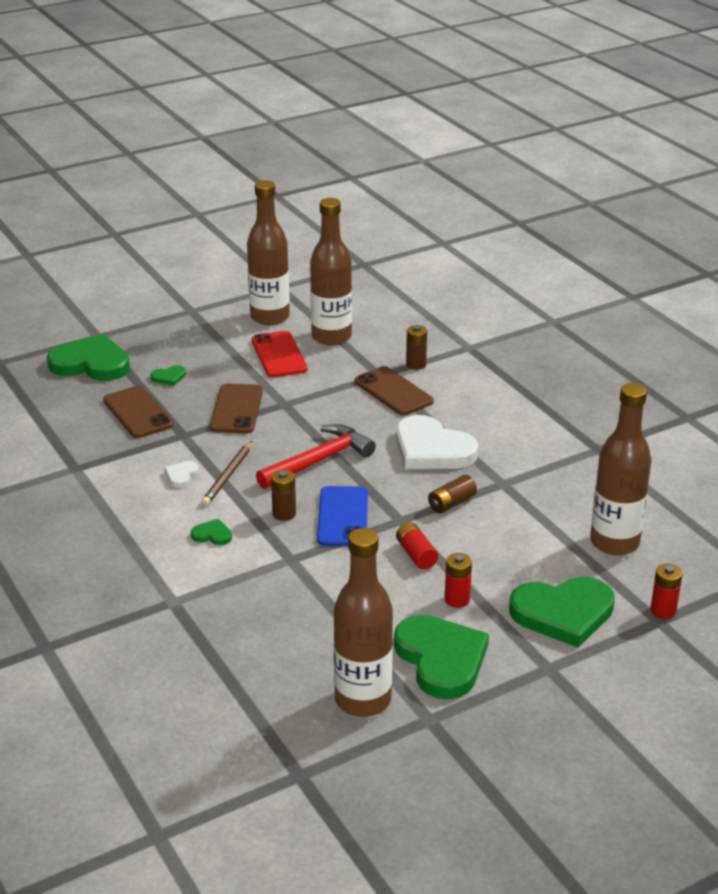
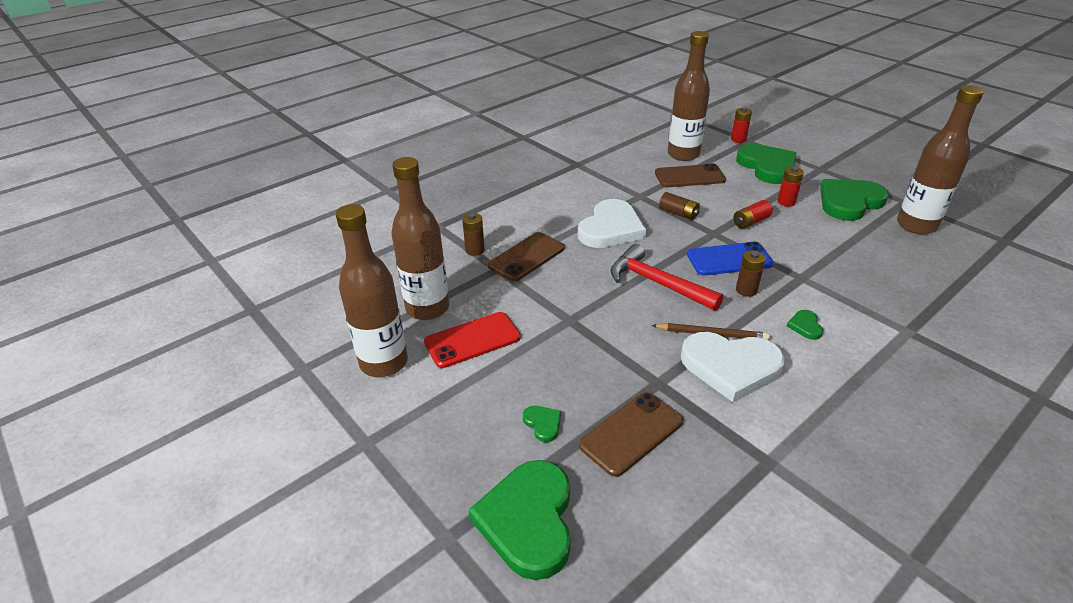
camera: 100 degrees left, 5 degrees up
white heart [164,461,199,488] -> white heart [681,332,785,402], size x2.37
brown phone [210,384,263,434] -> brown phone moved to [655,163,726,187]

